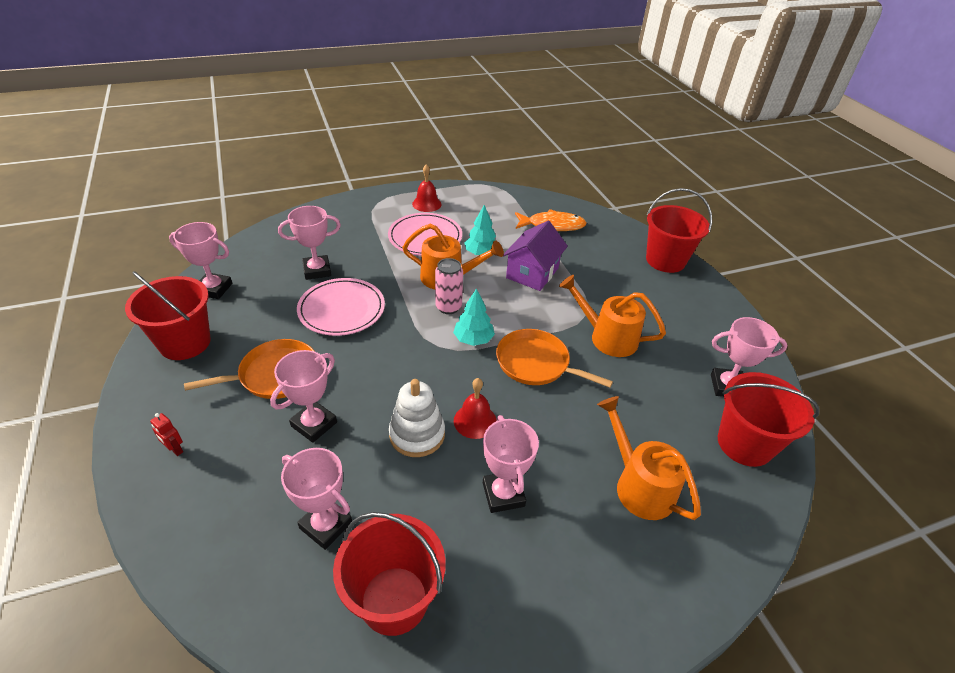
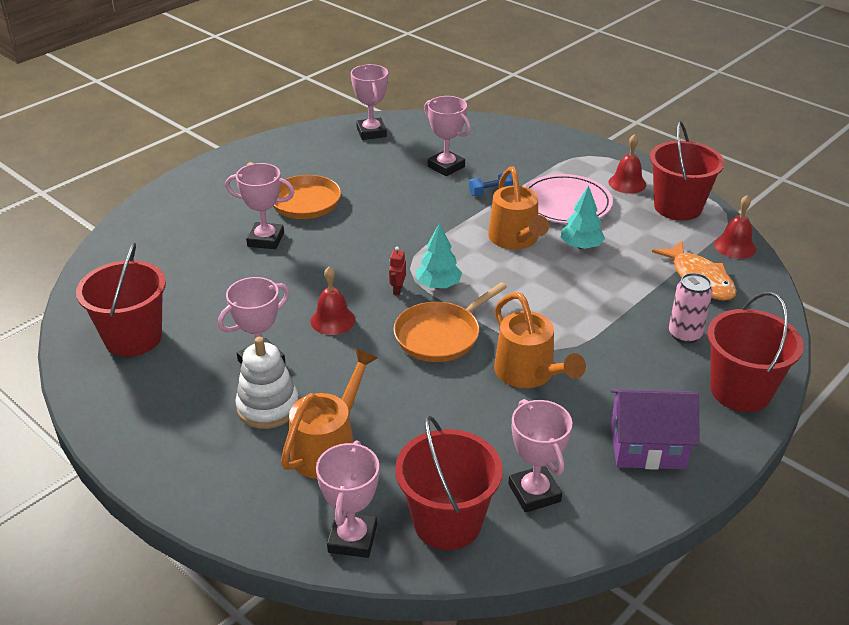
camera: 65 degrees right, 5 degrees down
red bucket [125,271,211,360] -> red bucket moved to [650,121,725,220]
red robot [150,413,183,456] -> red robot moved to [389,247,406,295]
pink trophy [281,448,352,550] -> pink trophy moved to [316,440,379,558]
pink plate [297,278,385,336] -> none
white stacking toy [389,379,445,457] -> white stacking toy moved to [235,337,299,429]
pink can [435,258,463,314] -> pink can moved to [669,273,713,344]
orange pan [496,329,613,388] -> orange pan turned 135 degrees counterclockwise [393,282,507,362]
purple house [503,221,568,291] -> purple house moved to [611,389,700,470]
orange watering can [559,275,666,357] -> orange watering can turned 150 degrees clockwise [494,292,586,388]
none -> blue dumbbell [469,173,513,196]
none -> red bell [714,195,756,259]

